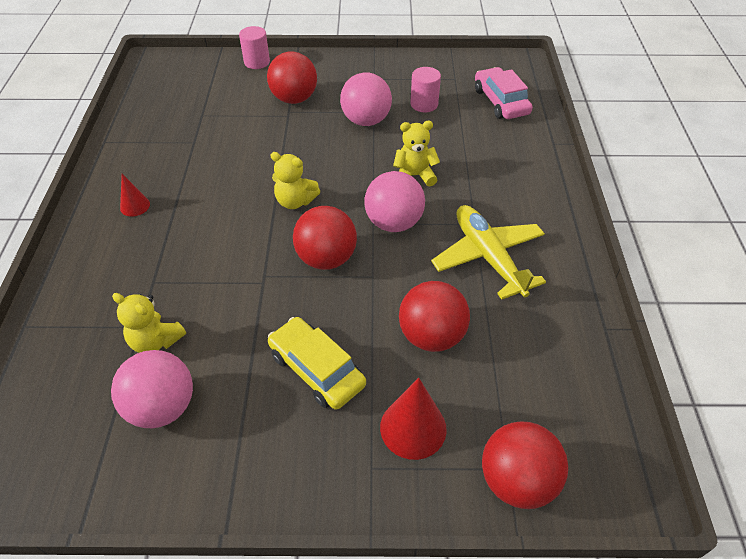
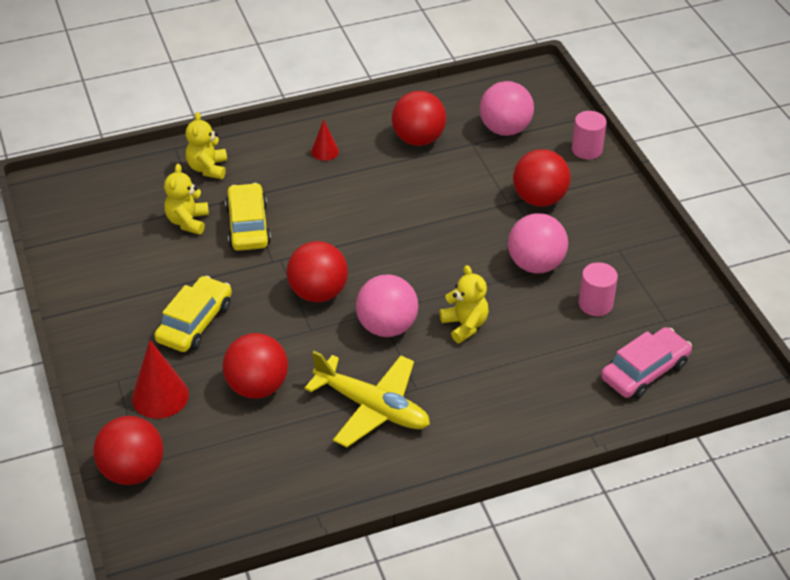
camera: 70 degrees right, 5 degrees down
pink ball [111,350,193,428] -> pink ball moved to [480,81,534,136]
yellow teddy bear [270,152,320,209] -> yellow teddy bear moved to [186,112,227,179]
yellow plane [431,205,546,300] -> yellow plane turned 75 degrees clockwise [304,351,430,447]
none -> yellow car [225,183,271,251]
none -> red ball [392,91,446,146]

